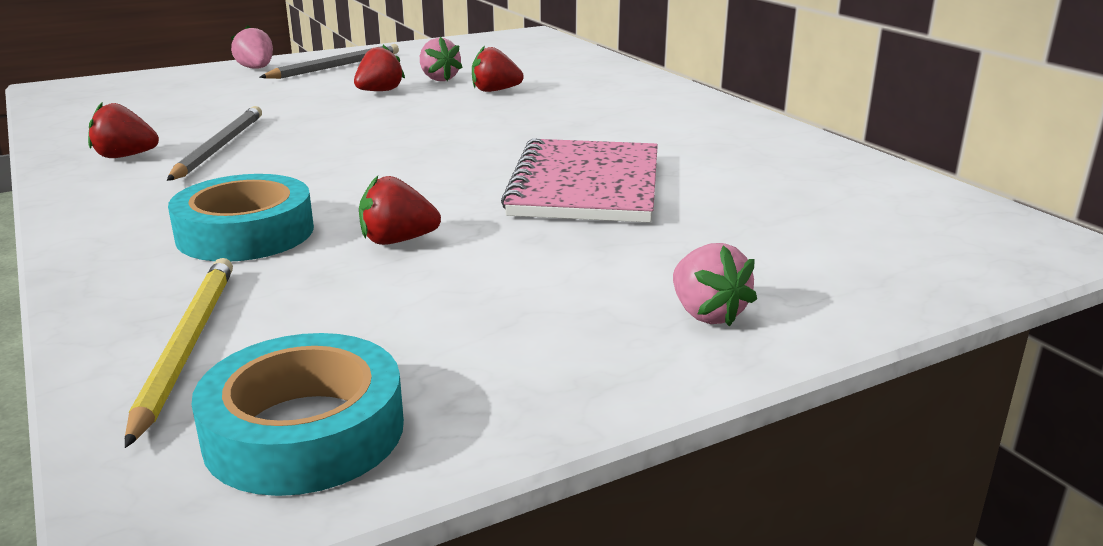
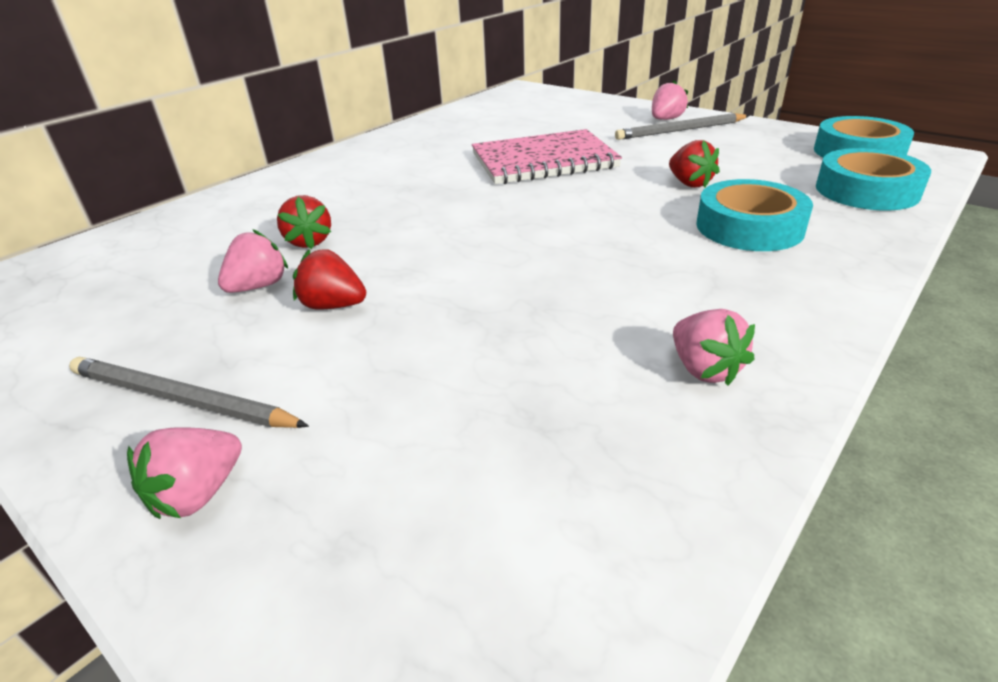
camera: 110 degrees left, 10 degrees up
red strawberry [88,102,159,158] -> pink strawberry [673,309,755,386]
yellow pencil [125,258,233,448] -> turquoise tape [816,148,931,210]
grey pencil [167,106,262,181] -> grey pencil moved to [615,113,750,140]

